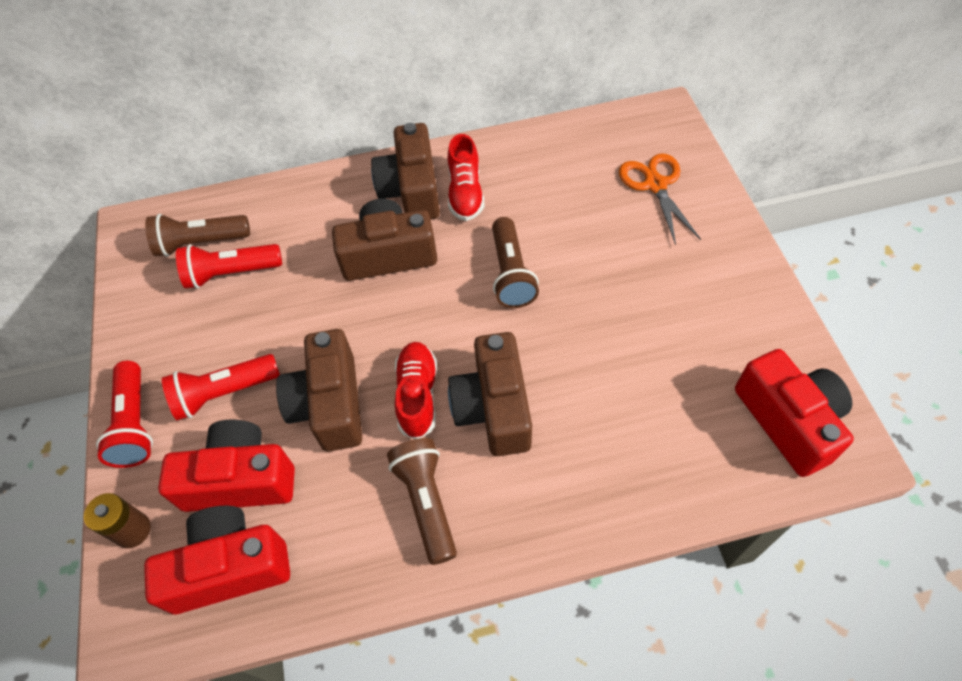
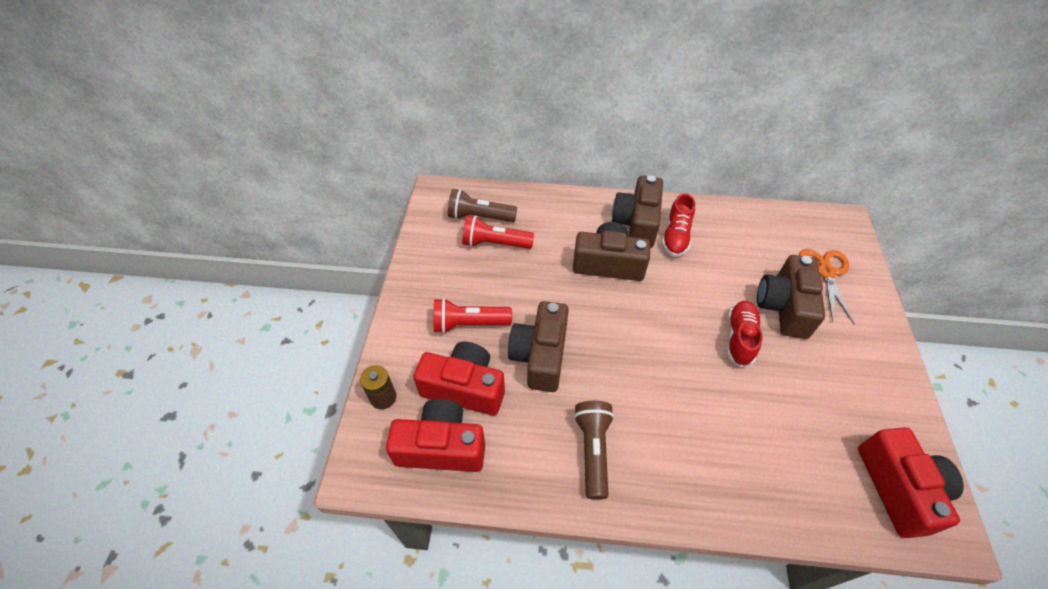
camera: 15 degrees right, 5 degrees down
red flashlight [96,361,153,468] -> none
red shoe [395,342,437,439] -> red shoe moved to [727,301,763,367]
brown camera [448,332,532,456] -> brown camera moved to [757,255,825,339]
brown flashlight [492,217,539,308] -> none

